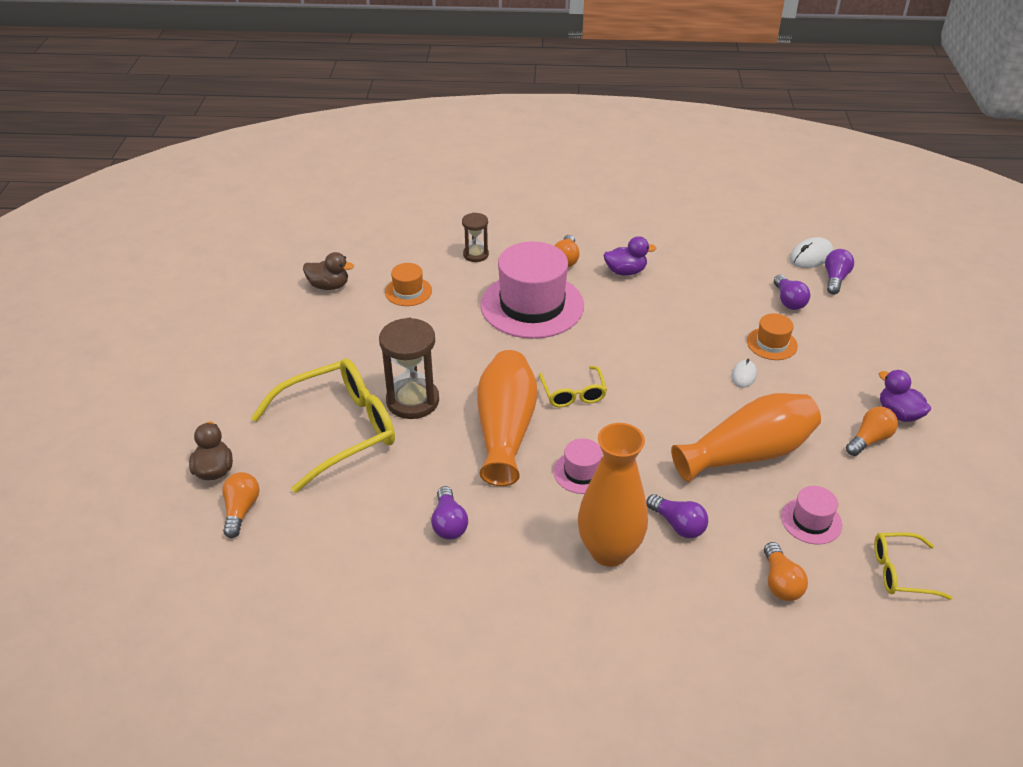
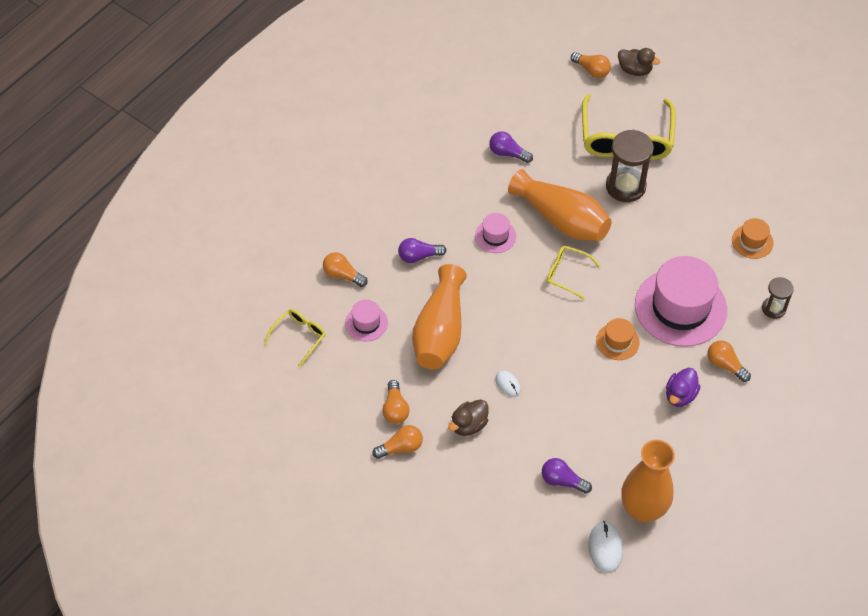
camera: 125 degrees right, 15 degrees up
brown duck [303,252,354,290] -> brown duck moved to [448,399,489,436]
orange vase [578,423,648,567] -> orange vase moved to [621,440,675,522]
orange hat [747,313,798,360] -> orange hat moved to [596,318,640,360]
purple light bulb [825,249,854,294] -> none
purple duck [879,370,931,422] -> orange light bulb [373,425,423,459]

